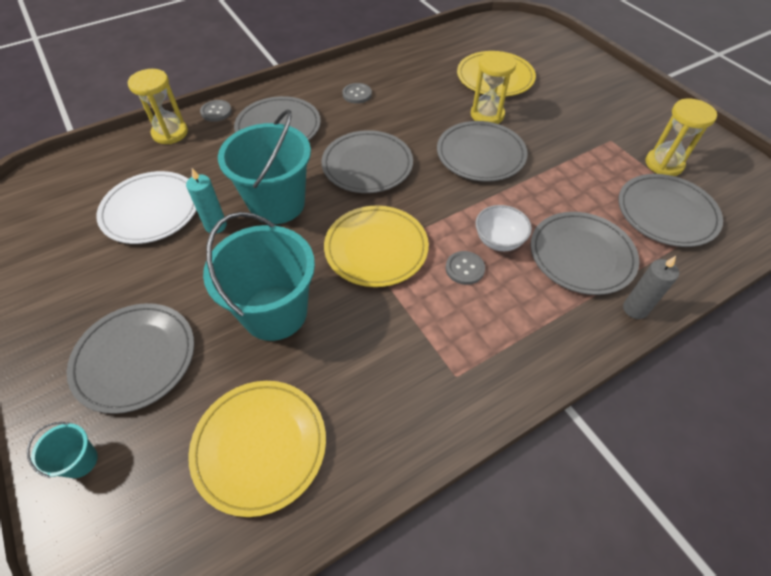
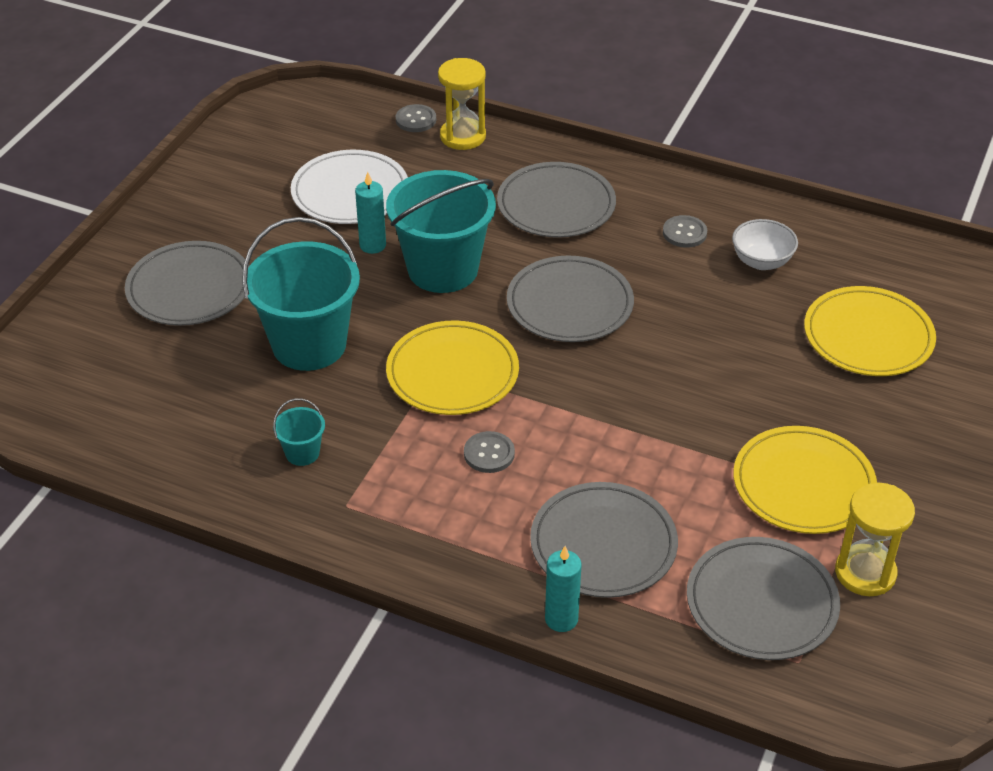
camera: 55 degrees right, 10 degrees down
turquoise bucket [27,422,98,478] -> turquoise bucket moved to [273,398,325,466]
yellow plate [188,381,326,517] -> yellow plate moved to [733,426,877,534]
grey button [200,100,232,122] -> grey button moved to [396,104,436,132]
grey plate [437,121,528,182] -> none
yellow hourglass [471,51,517,124] -> none
white bowl [475,205,532,251] -> white bowl moved to [732,219,798,270]
grey candle [623,256,679,319] -> turquoise candle [545,546,582,632]

